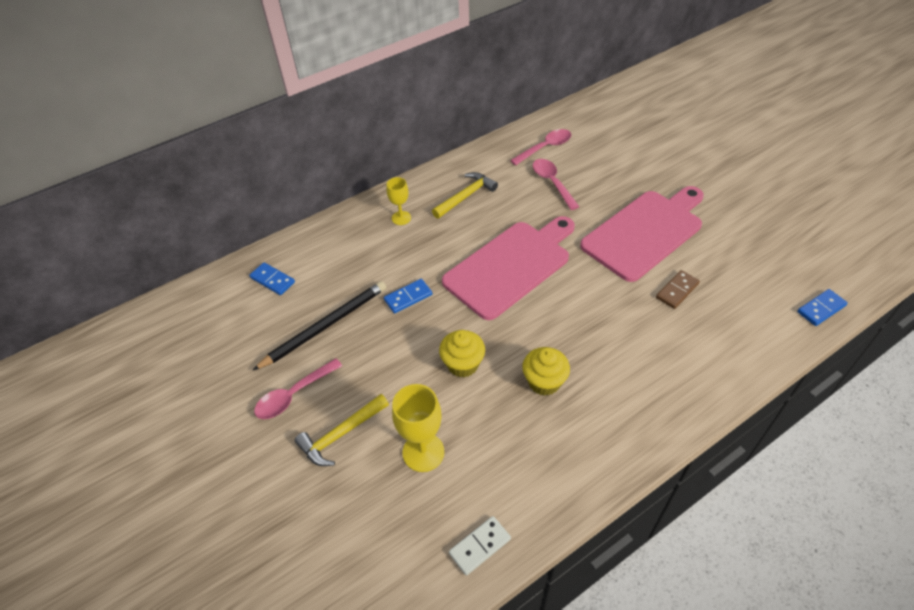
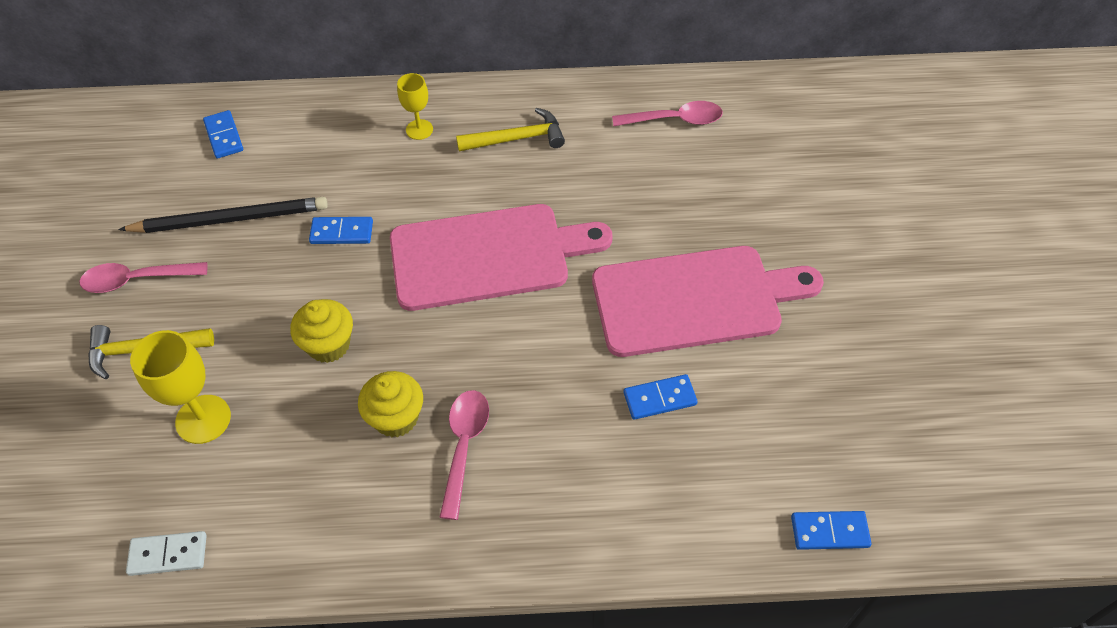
camera: 30 degrees right, 5 degrees up
pink spoon [533,159,579,210] -> pink spoon moved to [439,390,489,520]
brown domino [656,270,700,309] -> blue domino [623,374,698,420]

